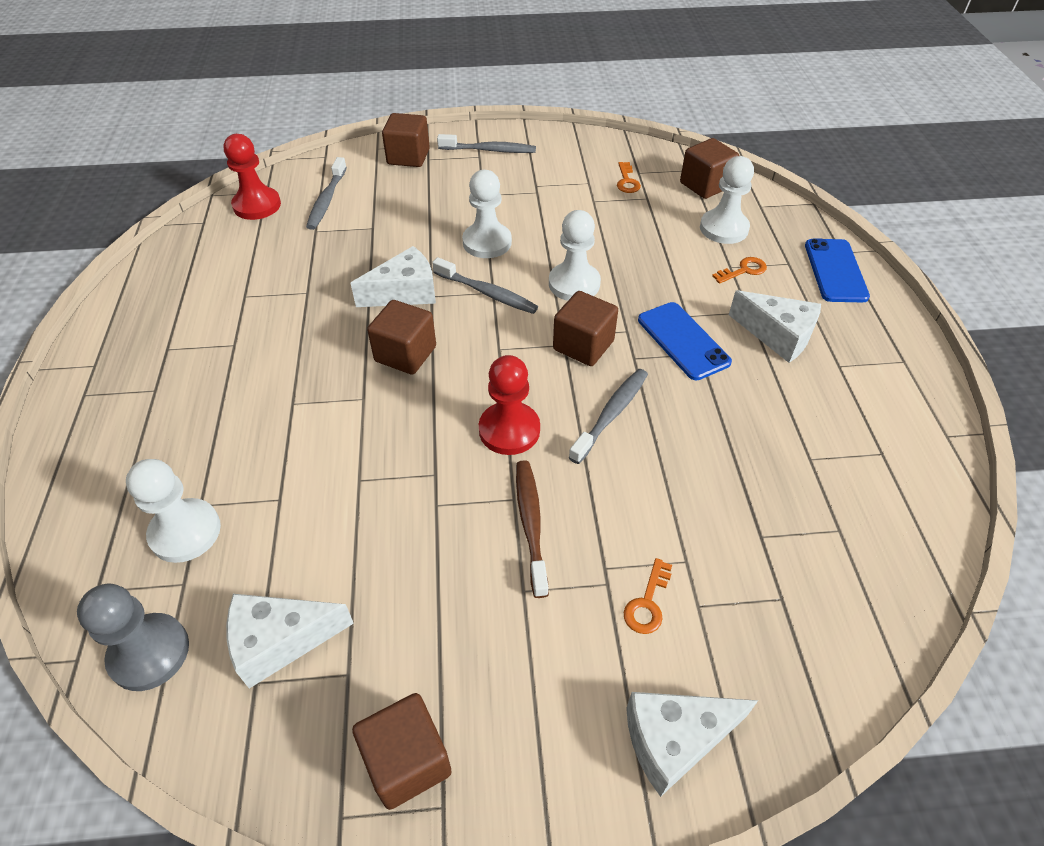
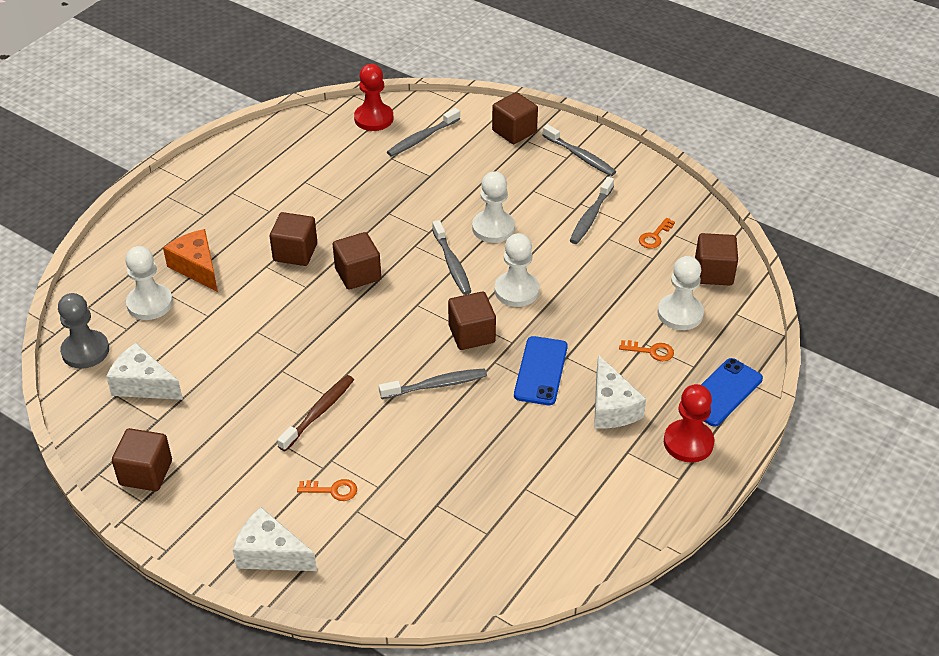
camera: 40 degrees right, 5 degrees down
white cheese [351,246,436,307] -> none
red pawn [479,355,540,455] -> red pawn moved to [664,384,714,463]
orange key [624,558,672,634] -> orange key turned 150 degrees counterclockwise [297,479,357,501]
none -> orange cheese [163,229,218,292]
none -> brown cube [270,212,317,266]
none -> grey toothbrush [570,177,614,244]

